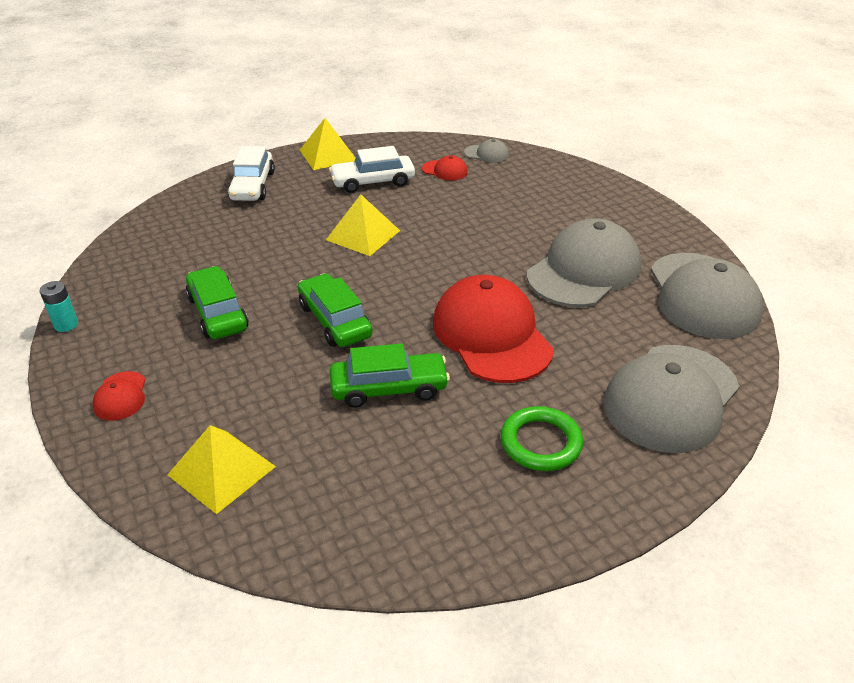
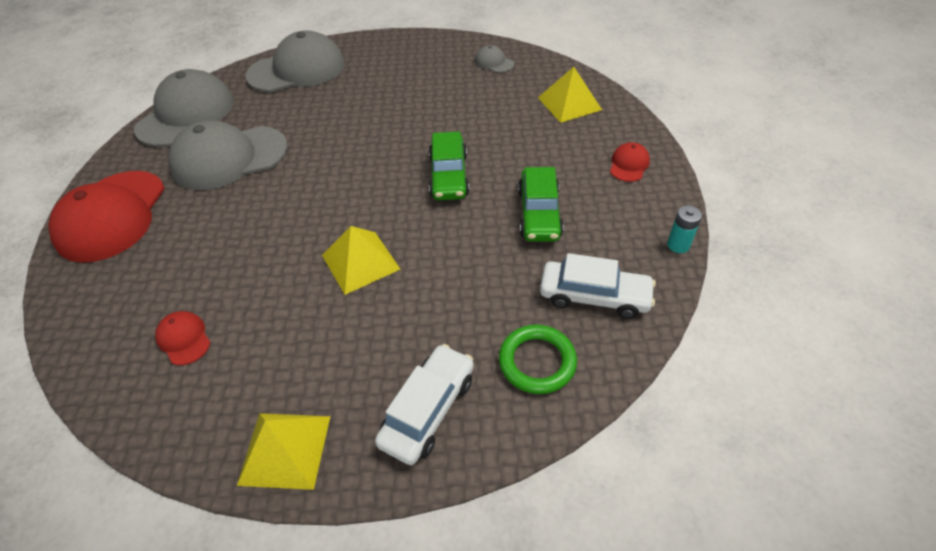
camera: 150 degrees left, 10 degrees up
white car [329,146,415,193] -> white car moved to [540,253,656,319]
green car [330,343,450,408] -> none
red cap [433,275,554,383] -> red cap moved to [48,171,165,263]
grey cap [464,139,509,163] -> grey cap moved to [475,45,514,73]
green ring [501,406,583,471] -> green ring moved to [499,325,577,394]

